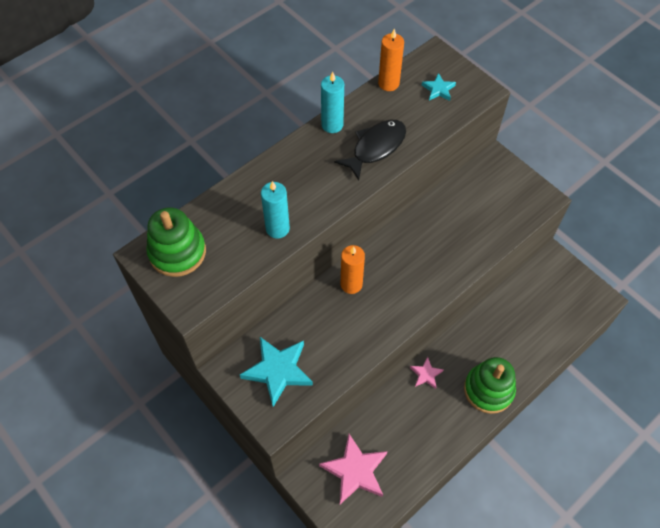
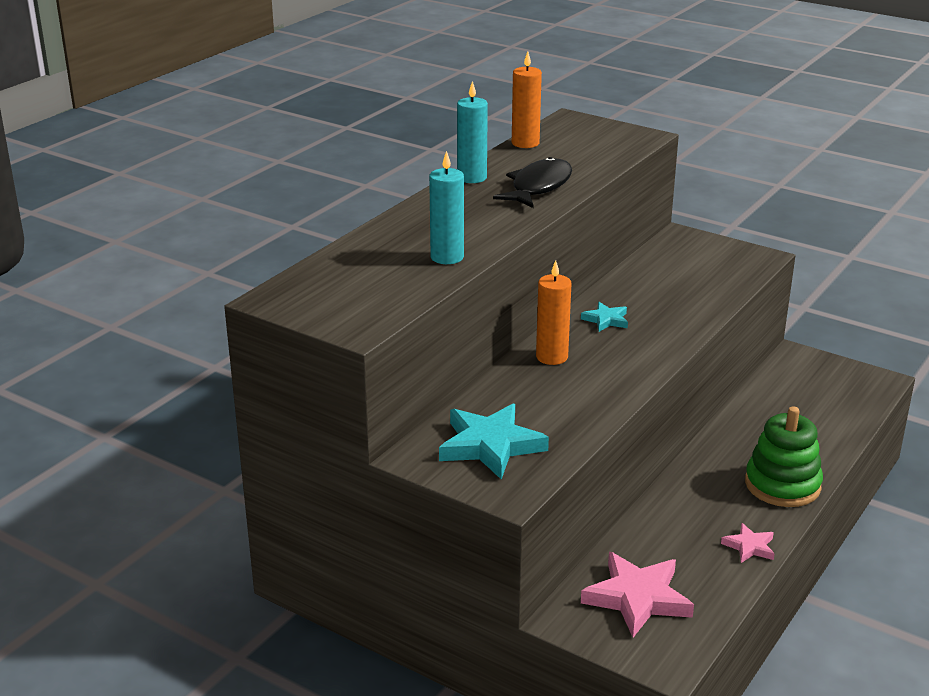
camera: 15 degrees left, 30 degrees down
green stacking toy [146,207,206,277] -> none
pink star [410,357,444,389] -> pink star moved to [721,523,775,563]
turquoise star [422,73,456,101] -> turquoise star moved to [581,302,628,332]

